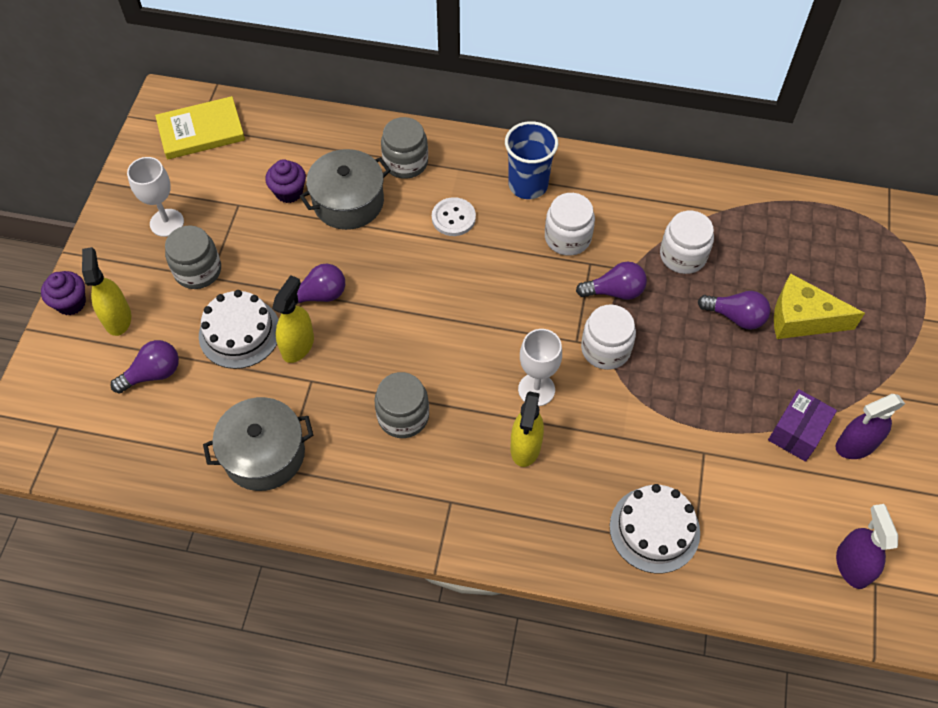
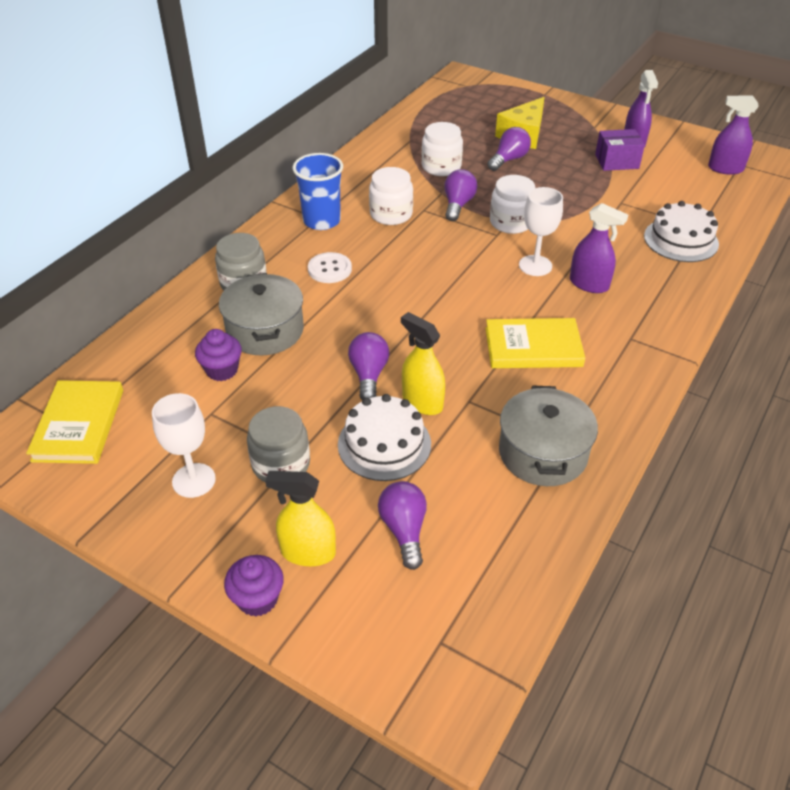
camera: 70 degrees left, 15 degrees down
grey jar [374,372,429,438] -> yellow book [486,318,585,368]
yellow spray bottle [511,391,544,467] -> purple spray bottle [570,203,628,293]
purple box [768,389,837,462] -> purple box turned 60 degrees counterclockwise [595,129,645,171]

